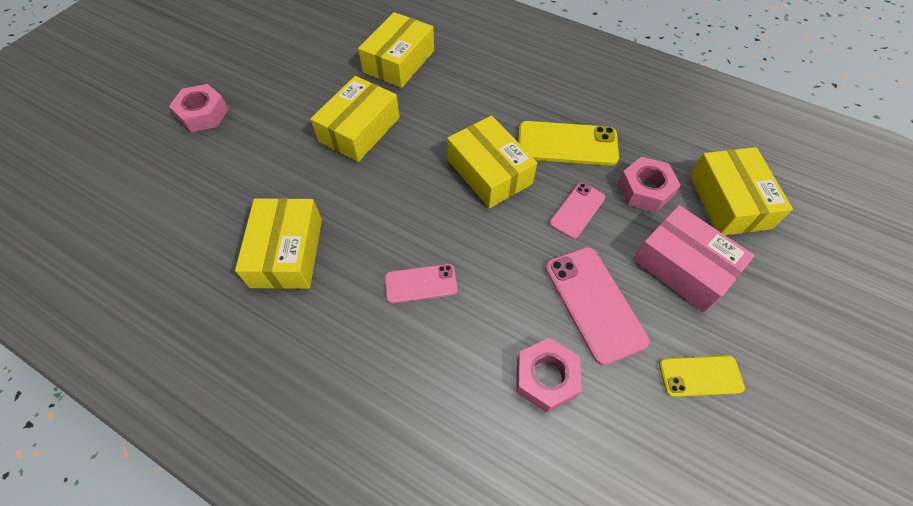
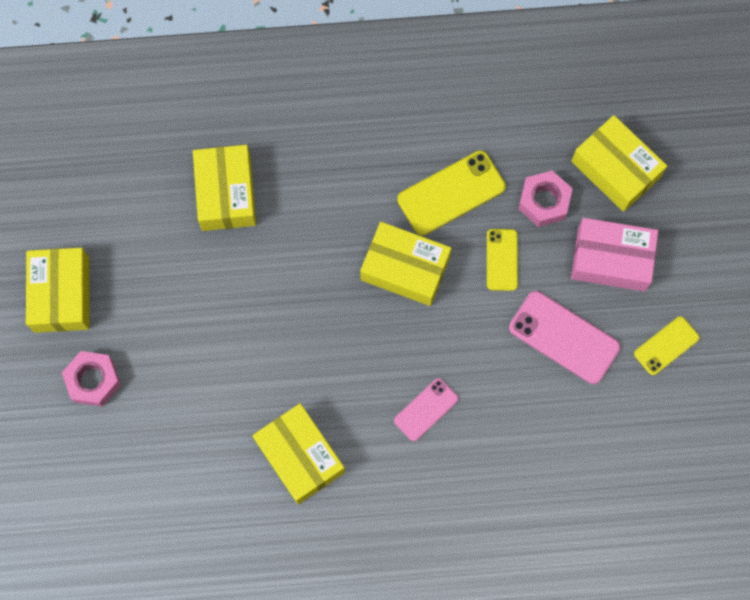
camera: 35 degrees left, 15 degrees up
yellow box [310,76,400,162] -> yellow box moved to [26,248,90,333]
pink nut [516,338,582,413] -> none
pink phone [549,183,605,239] -> yellow phone [487,229,518,291]

